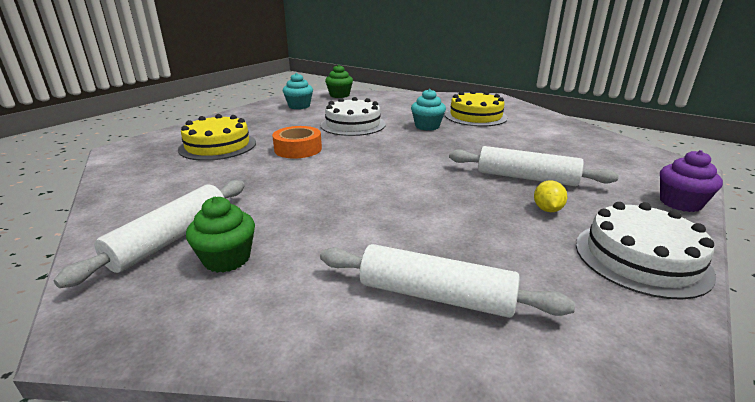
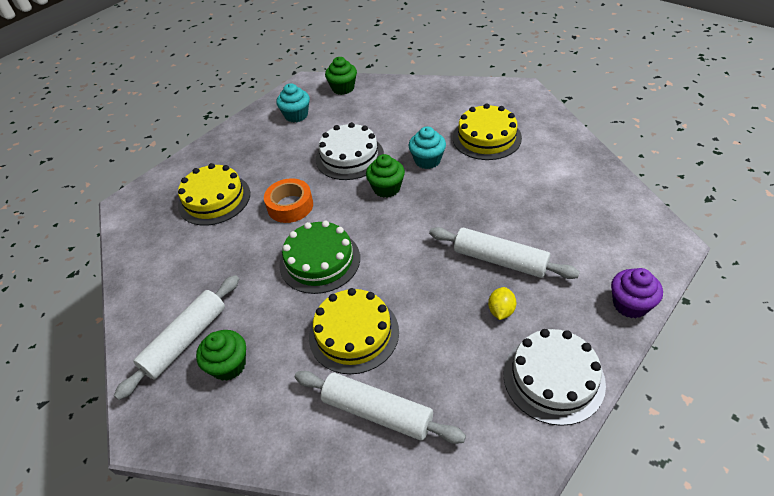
camera: 10 degrees right, 20 degrees up
none -> green cake [279,221,360,294]
none -> yellow cake [309,288,399,374]
none -> green cupcake [366,154,405,198]

